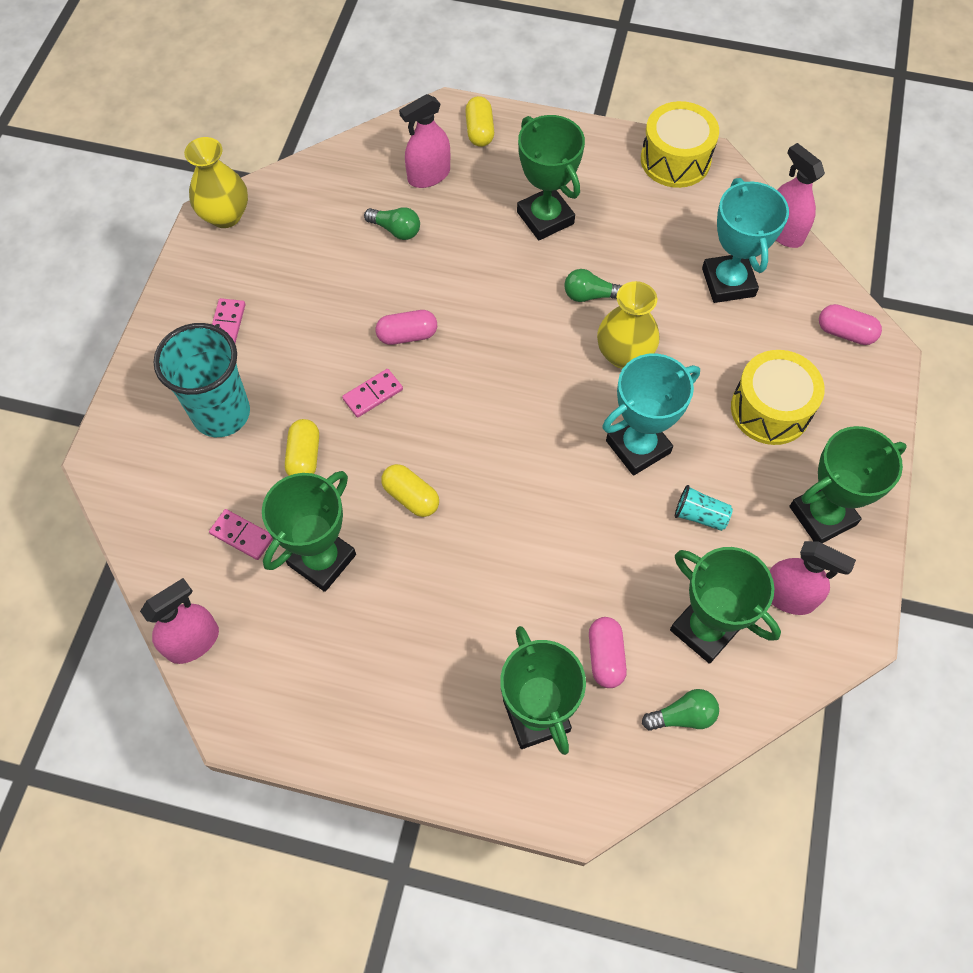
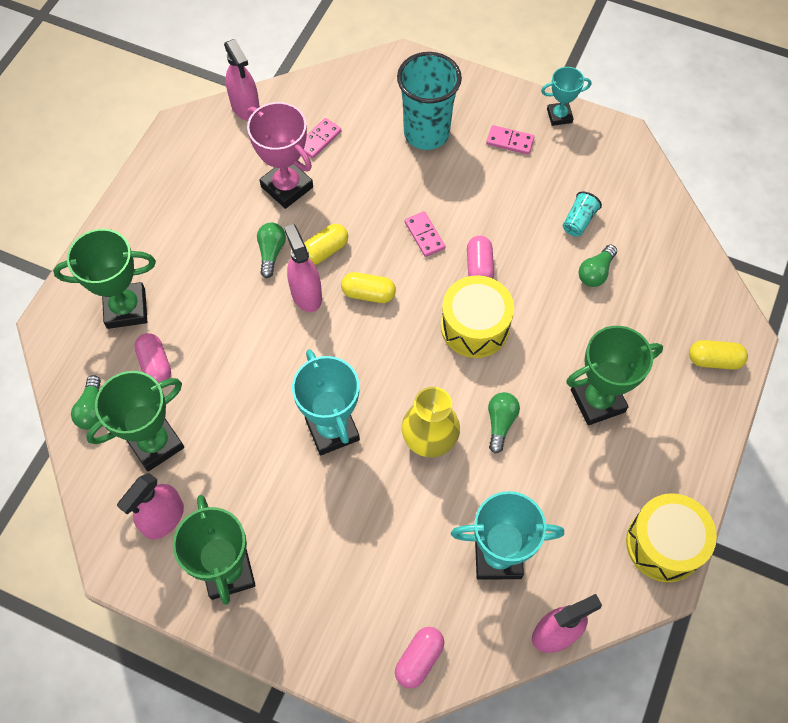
camera: 100 degrees right, 0 degrees up
yellow vase [184,137,248,228] -> none
green trophy [262,471,356,592] -> pink trophy [247,102,313,209]
yellow capsule [285,419,319,476] -> yellow capsule moved to [341,272,396,303]
pink spray bottle [399,94,450,188] -> pink spray bottle moved to [284,224,322,312]
pink capsule [589,617,627,688] -> pink capsule turned 60 degrees clockwise [134,333,171,383]
turquoise cup [675,485,733,531] -> turquoise cup moved to [563,191,602,236]
yellow drum [731,350,825,445] -> yellow drum moved to [441,275,514,358]
none -> green light bulb [257,223,286,278]
none -> turquoise trophy [541,67,591,126]

